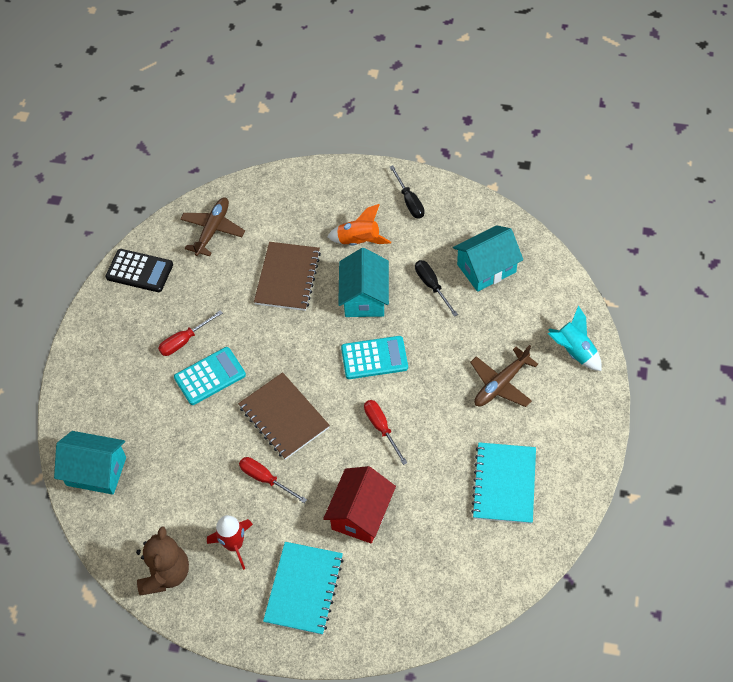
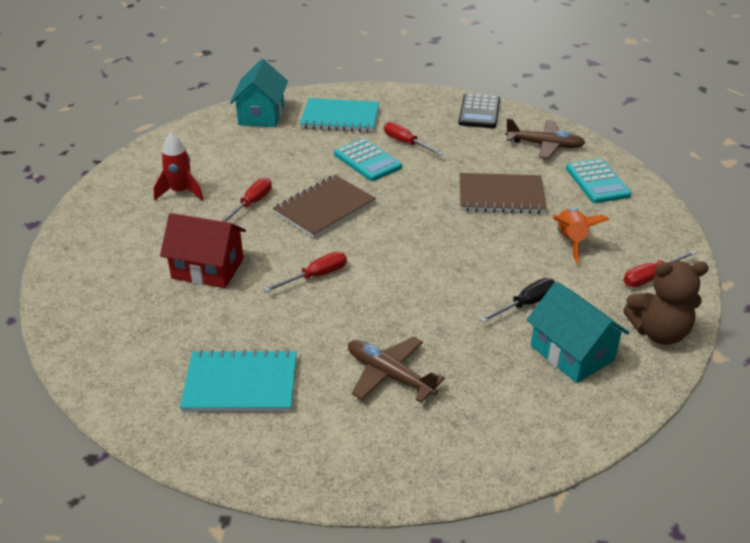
camera: 80 degrees right, 20 degrees down
brown teddy bear [136,526,189,596] -> brown teddy bear moved to [623,261,709,345]
turquoise notebook [263,542,344,635] -> turquoise notebook moved to [300,98,379,132]
turquoise house [338,248,389,317] -> none
turquoise calculator [341,336,408,379] -> turquoise calculator moved to [566,159,631,203]
black screwdriver [390,165,424,219] -> red screwdriver [623,250,696,287]
turquoise rocket [548,306,602,371] -> none

